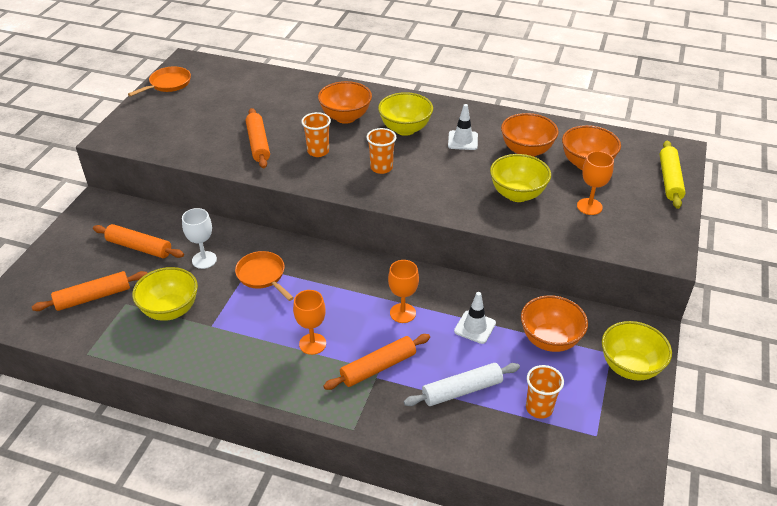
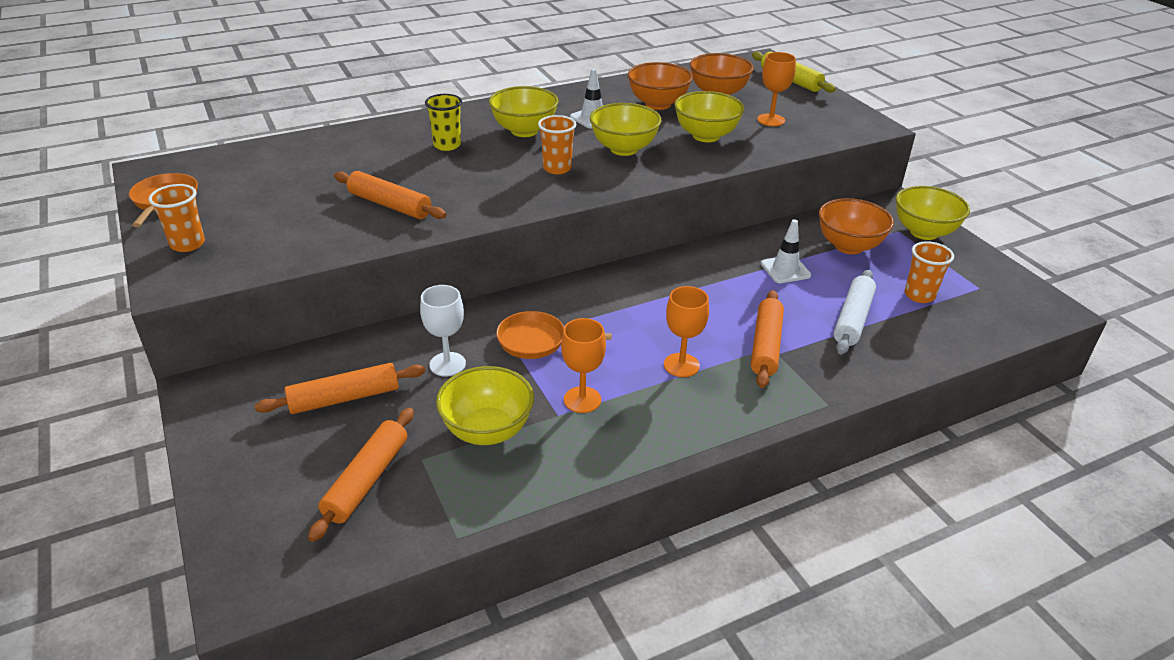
camera: 45 degrees left, 5 degrees down
orange cup [301,112,331,157] -> orange cup moved to [148,184,205,252]
orange bowl [318,81,372,124] -> yellow cup [425,94,462,151]
orange goblet [388,260,419,323] -> orange goblet moved to [561,318,606,413]
none -> yellow bowl [590,103,661,156]

